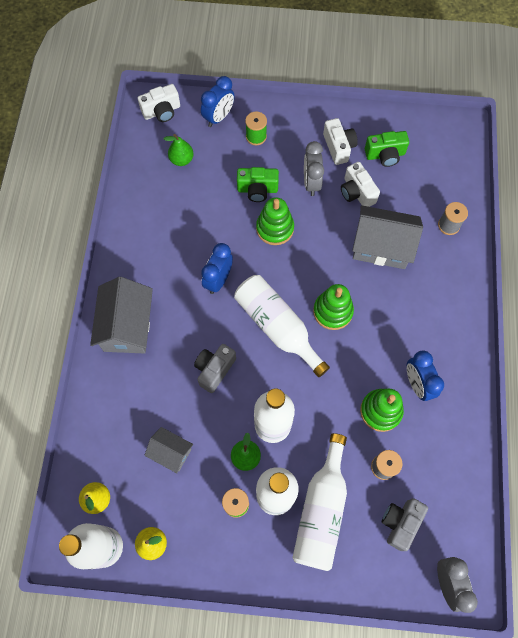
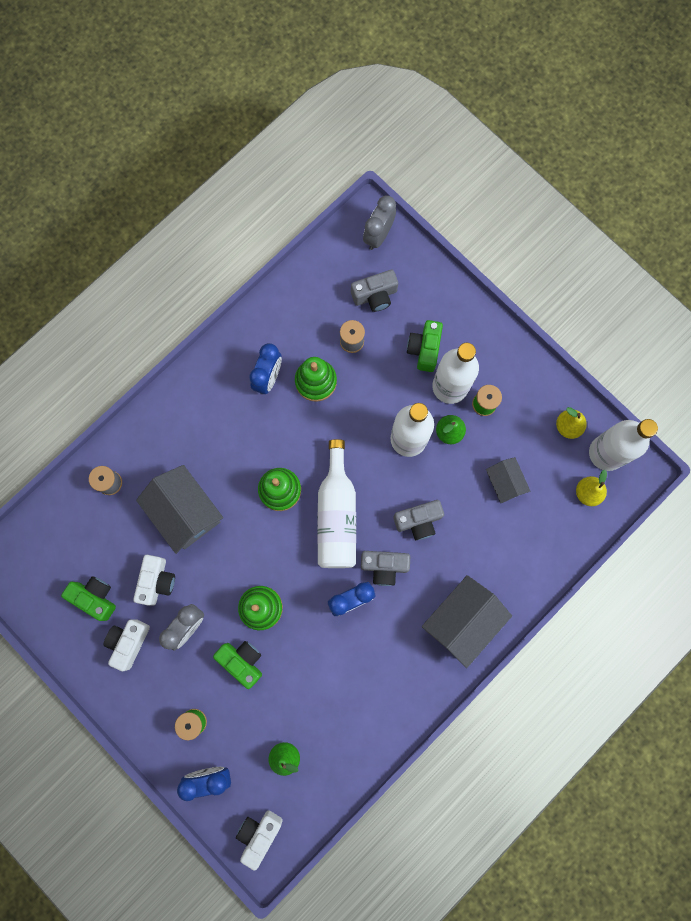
camera: 140 degrees left, 10 degrees up
white camera [138,84,180,122] -> white camera turned 75 degrees counterclockwise [236,810,283,871]
white bottle [292,433,347,571] -> green camera [407,320,443,372]
none -> grey camera [361,551,410,586]

